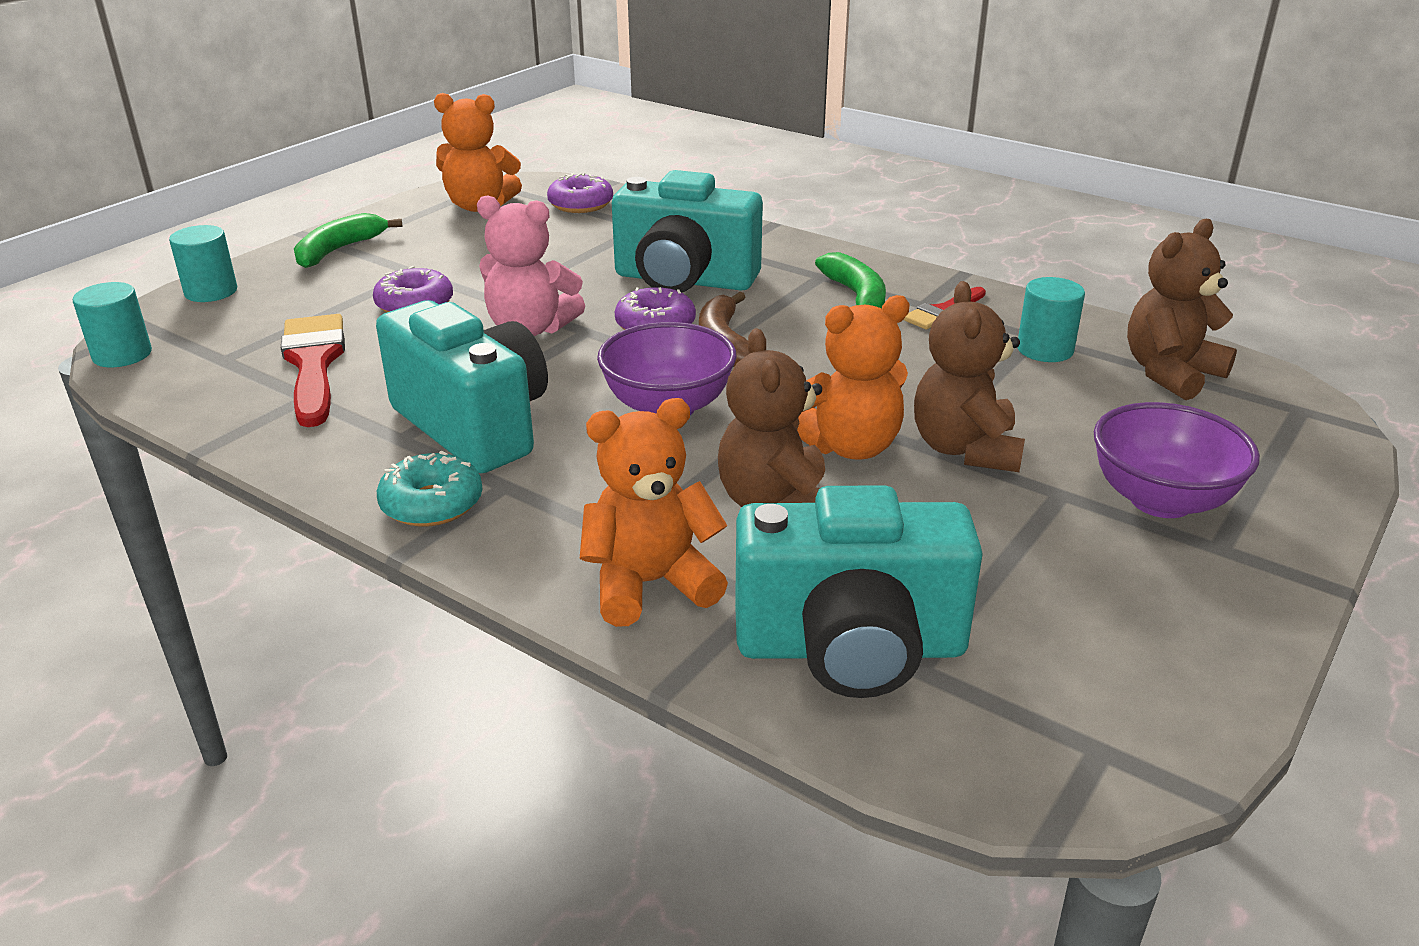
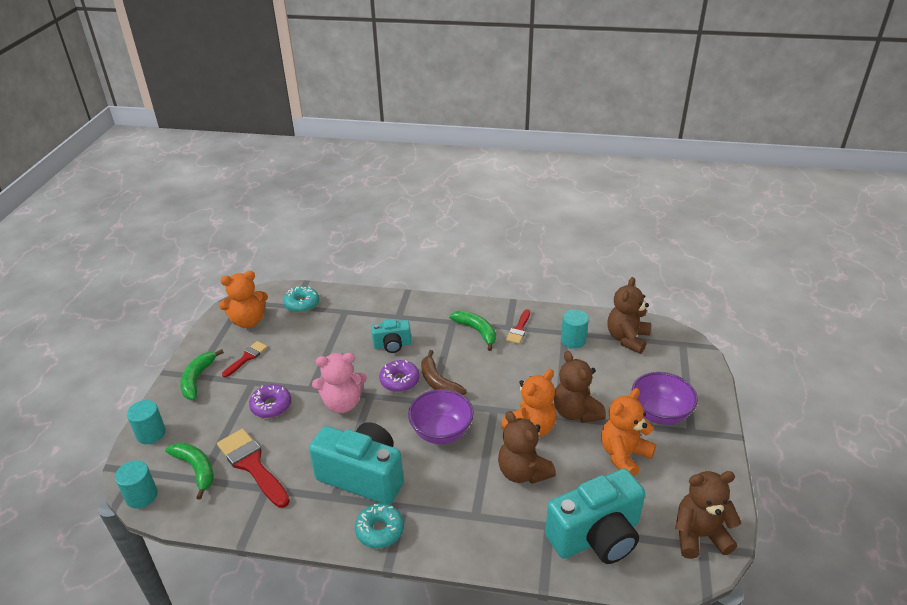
camera: 25 degrees left, 5 degrees up
purple donut [547,173,613,213] -> turquoise donut [283,286,319,313]
orange teddy bear [580,398,728,627] -> orange teddy bear moved to [601,388,656,476]
turquoise camera [612,170,763,292] -> turquoise camera [371,319,411,353], size x0.53
none -> green banana [165,442,214,500]
none -> red brush [222,341,268,377]
none -> brown teddy bear [675,471,741,559]

